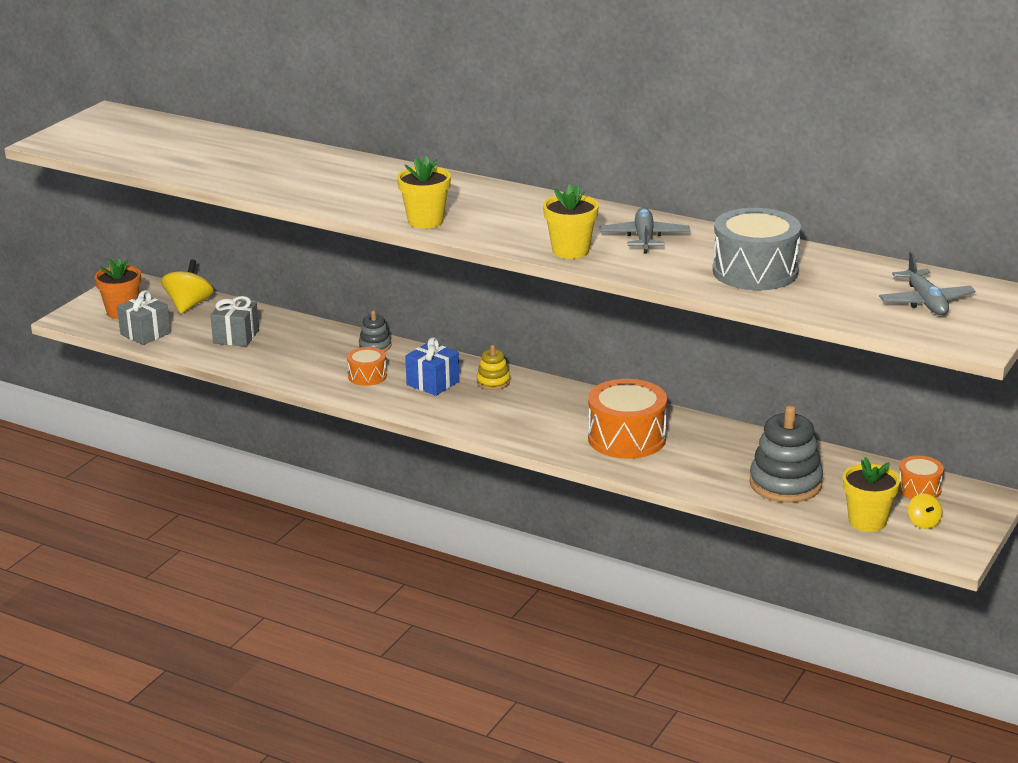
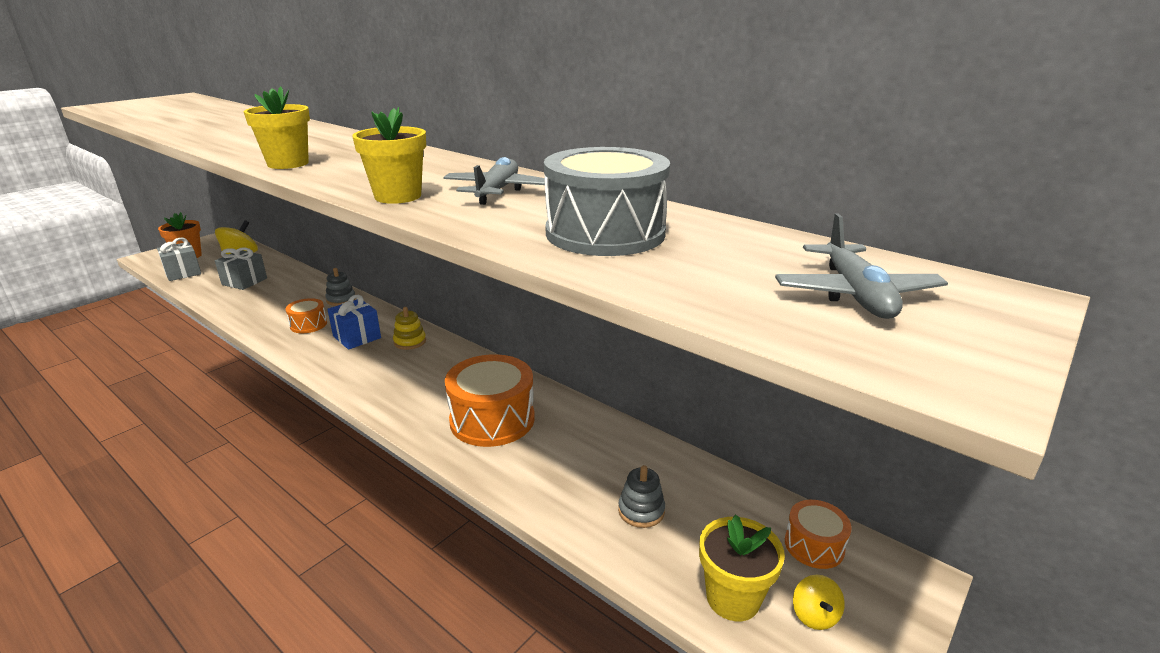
camera: 10 degrees right, 0 degrees up
grey stacking toy [749,405,823,503] -> grey stacking toy [618,465,665,528], size x0.51

